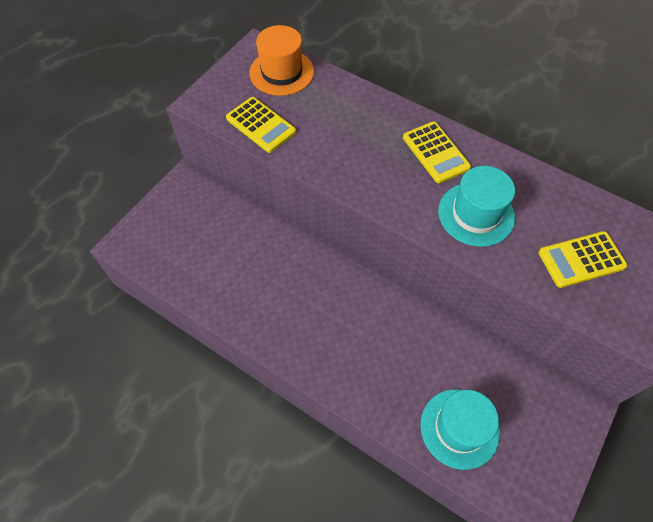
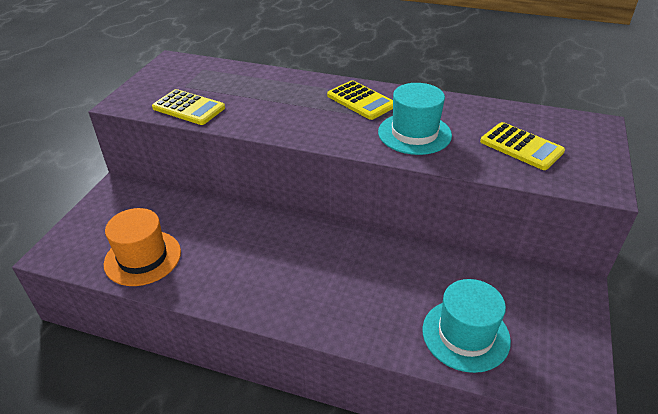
camera: 15 degrees left, 20 degrees down
orange hat [249,25,314,96] -> orange hat moved to [104,208,181,286]
yellow calculator [538,231,628,288] -> yellow calculator turned 105 degrees counterclockwise [480,122,565,170]

